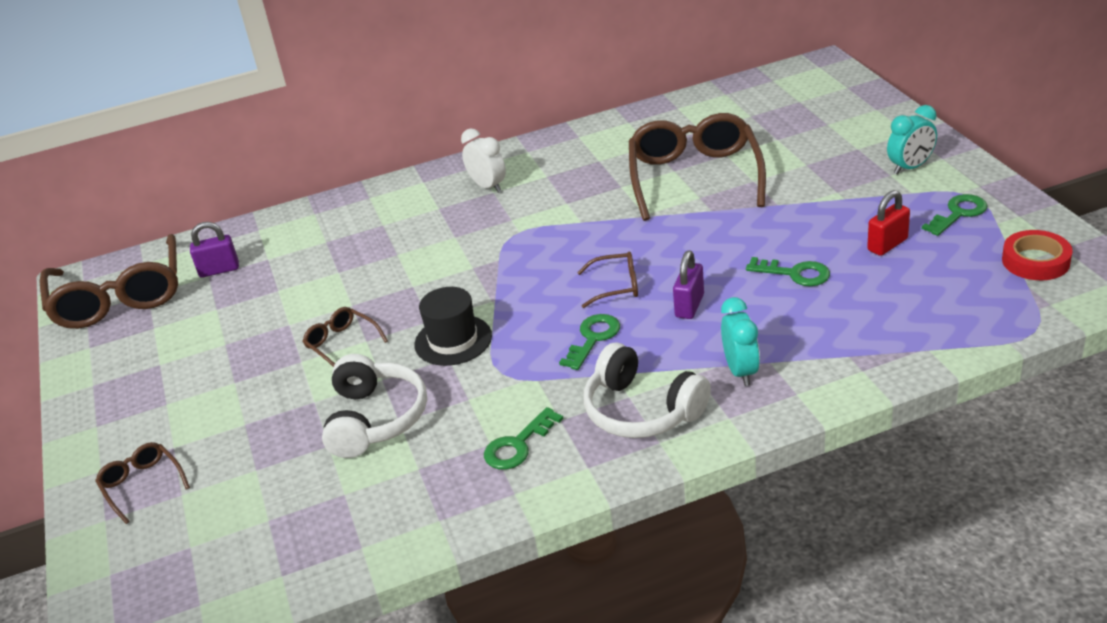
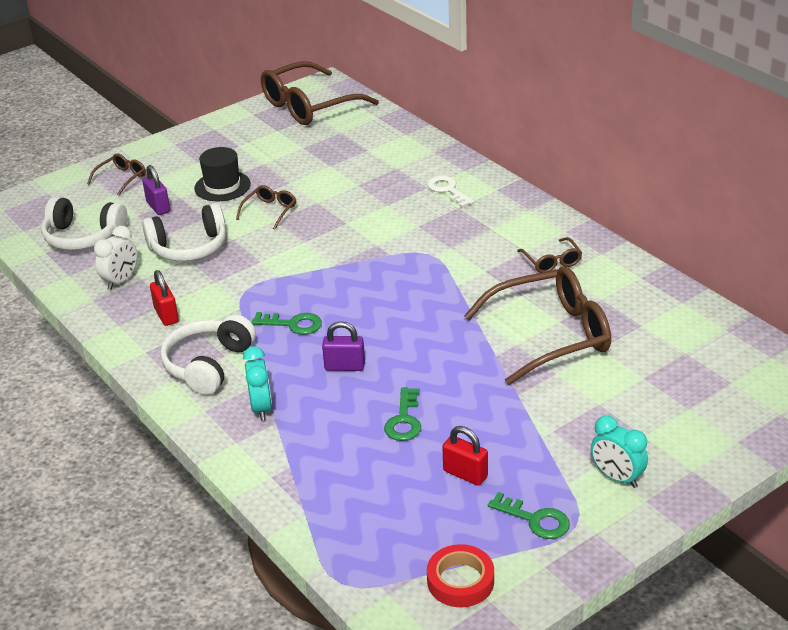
camera: 70 degrees right, 0 degrees up
purple padlock [190,222,239,278] -> purple padlock moved to [142,165,170,215]
black hat [414,287,492,366] -> black hat moved to [194,147,251,201]
white clock [461,128,506,193] -> white clock moved to [94,226,137,290]
green key [484,407,564,470] -> red padlock [150,270,179,326]
brown glasses [577,252,638,308] -> brown glasses moved to [517,237,582,273]
turquoise clock [721,297,760,386] -> turquoise clock turned 75 degrees counterclockwise [243,346,272,421]
none -> white headphones [41,197,128,250]
none -> white key [427,175,475,207]

